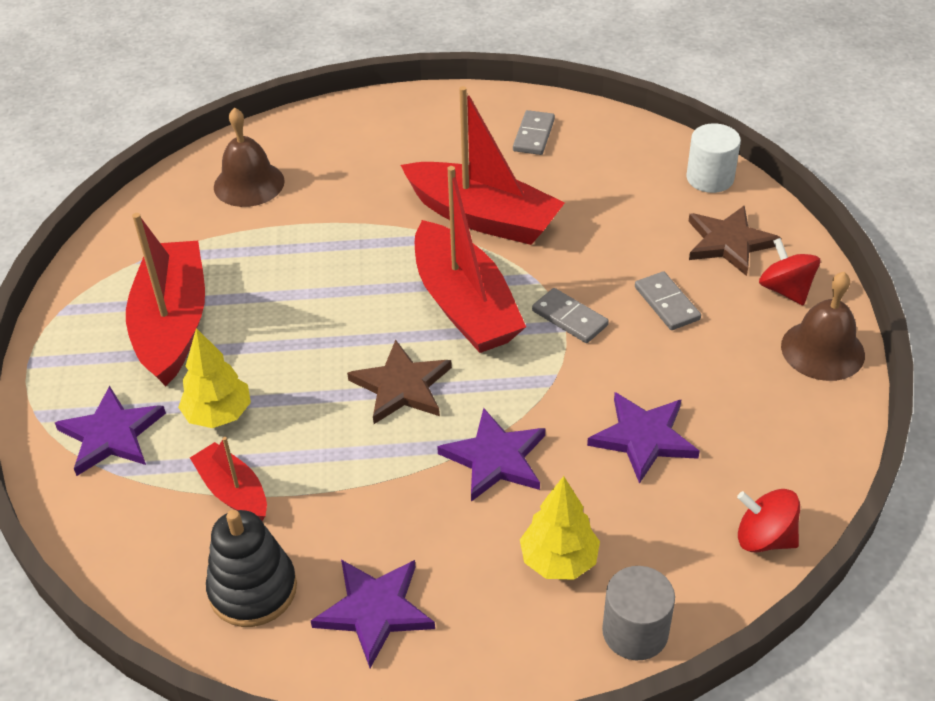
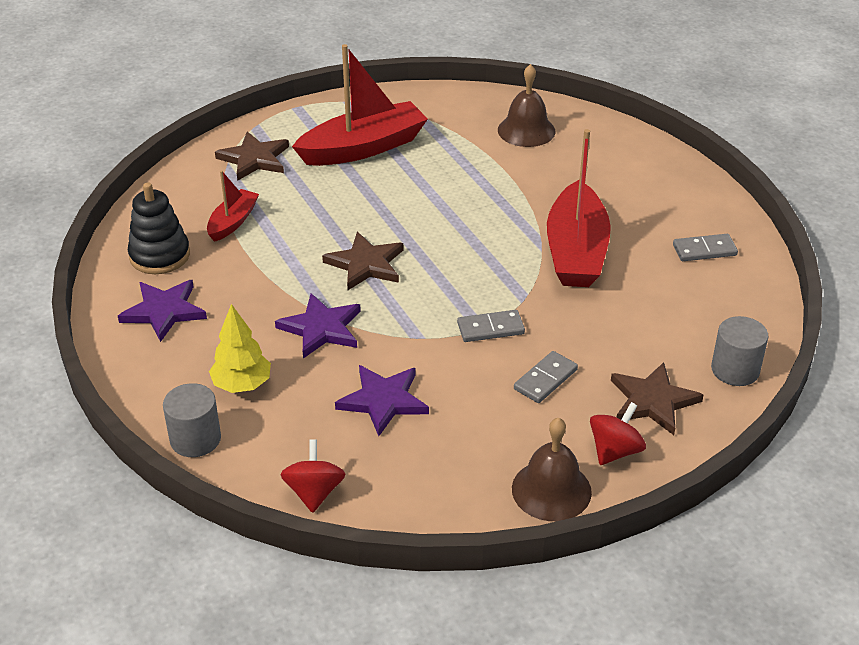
camera: 65 degrees right, 5 degrees down
purple star [55,386,166,476] -> brown star [215,131,289,181]
yellow tree [178,328,251,428] -> none
red boat [415,166,526,353] -> none
grey domino [532,288,609,343] -> grey domino turned 60 degrees clockwise [457,310,525,342]
white cylinder [687,123,741,193] -> grey cylinder [711,316,768,386]

